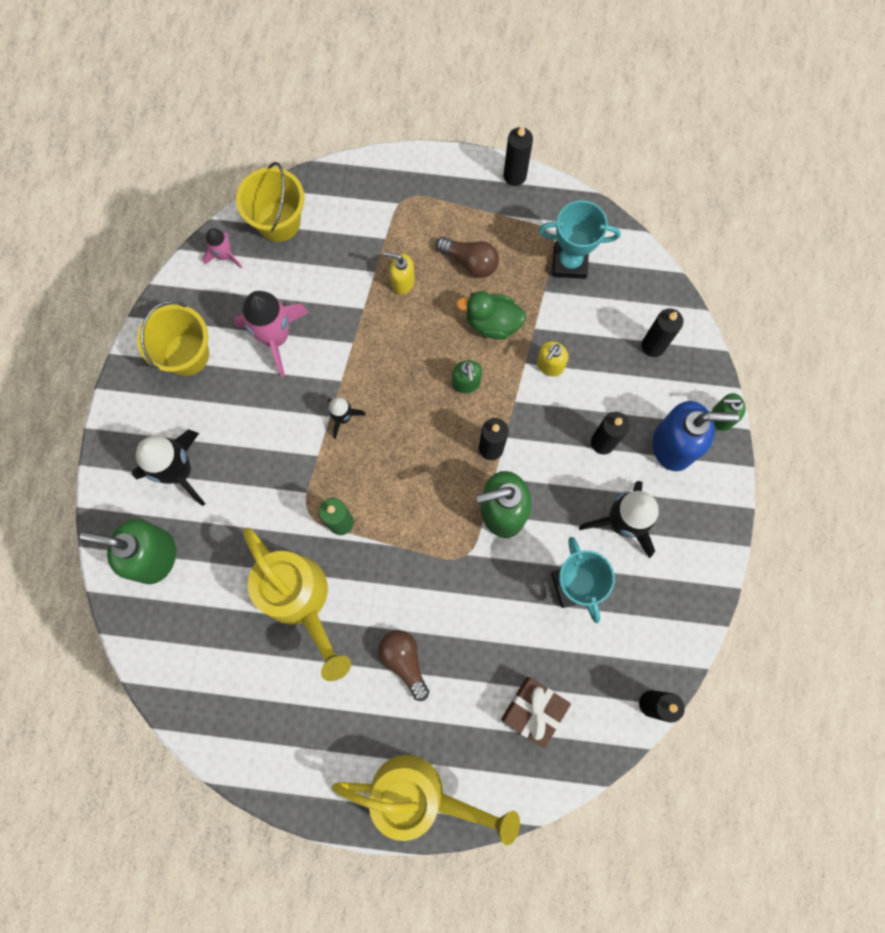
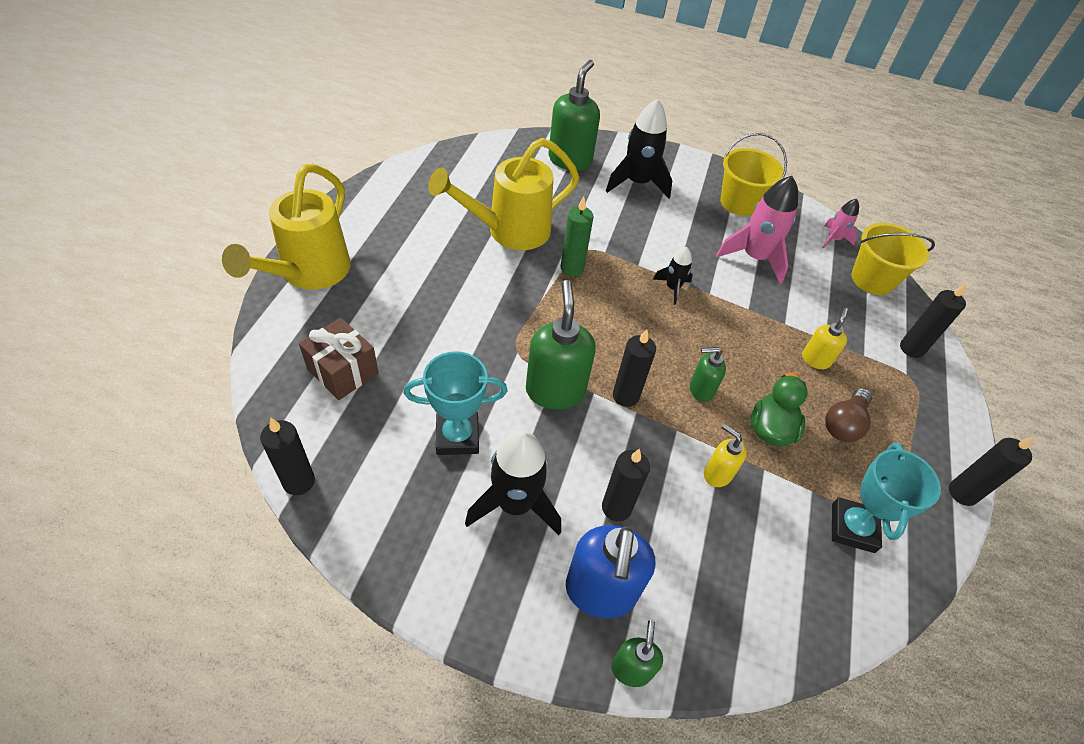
camera: 95 degrees right, 25 degrees down
brown light bulb [378,630,429,701] -> none
black candle [642,308,684,357] -> black candle moved to [900,283,966,358]

